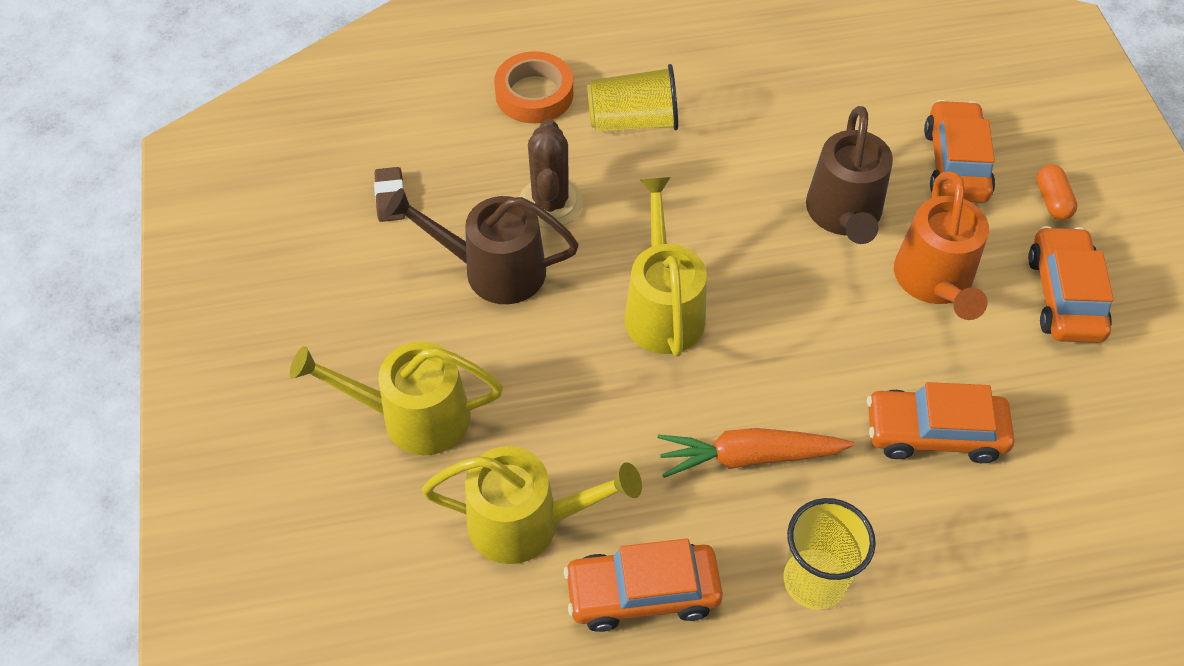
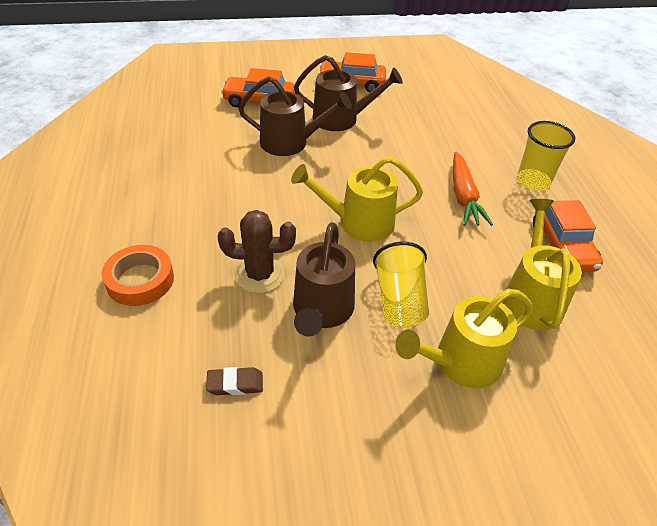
camera: 90 degrees left, 10 degrees down
yellow watering can [290,341,503,456] -> yellow watering can turned 60 degrees clockwise [395,289,533,388]
yellow cup [587,64,678,132] -> yellow cup moved to [373,242,429,328]
orange car [867,382,1014,463] -> none
orange watering can [894,171,989,320] -> brown watering can [294,55,403,131]
orange capsule [1036,165,1078,220] -> none

